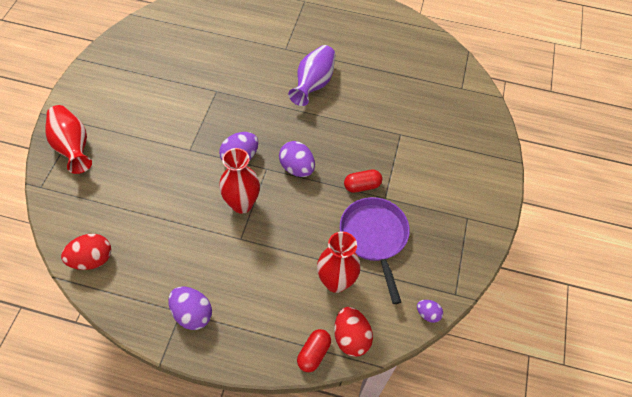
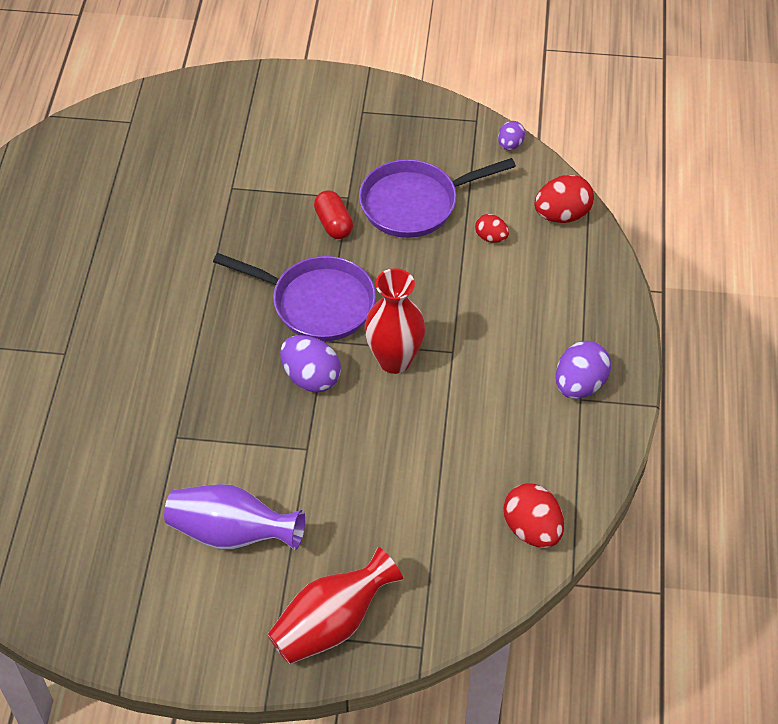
camera: 95 degrees left, 5 degrees down
purple egg [279,141,315,177] -> purple pan [213,253,376,341]
purple vase [288,45,336,106] -> purple vase moved to [164,484,305,550]
red capsule [297,329,331,372] -> none
red vase [317,231,360,293] -> red egg [475,214,509,243]

